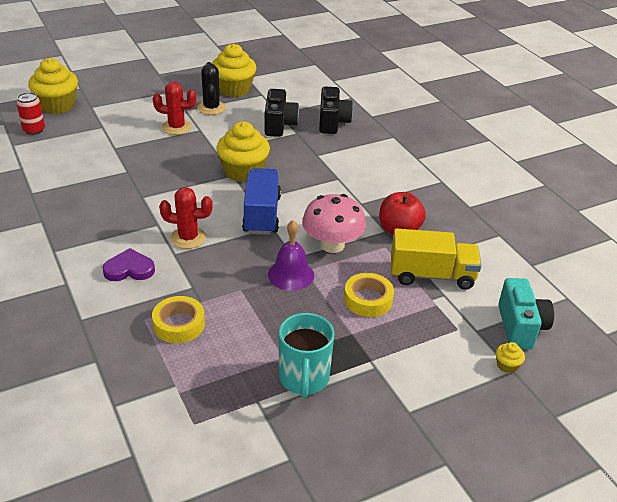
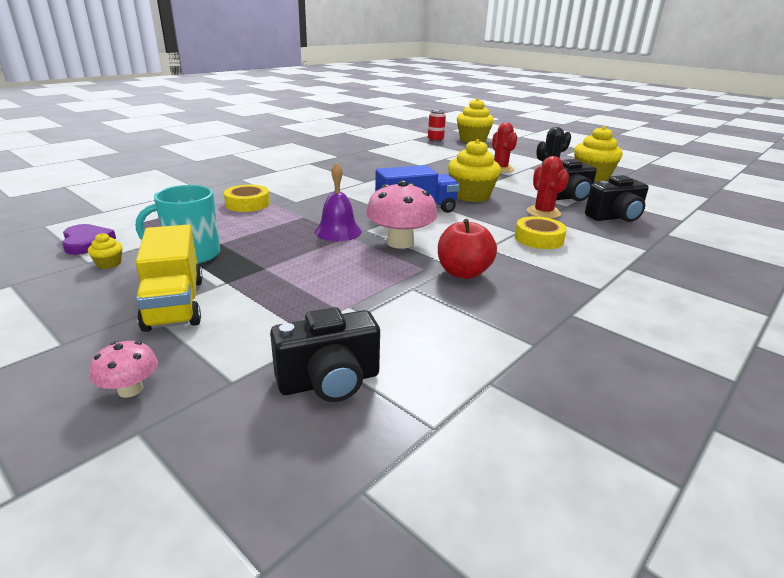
camera: 70 degrees right, 10 degrees down
purple heart [102,248,155,281] -> purple heart moved to [62,224,116,255]
red cactus [159,187,213,249] -> red cactus moved to [527,156,569,219]
yellow tape [344,273,394,317] -> yellow tape moved to [515,216,567,249]
yellow truck [391,228,482,290] -> yellow truck moved to [136,225,203,332]
yellow cupcake [496,342,525,373] -> yellow cupcake moved to [88,233,123,269]
turquoise camera [498,278,554,350] -> black camera [270,307,380,402]
none -> pink mushroom [90,341,158,398]

